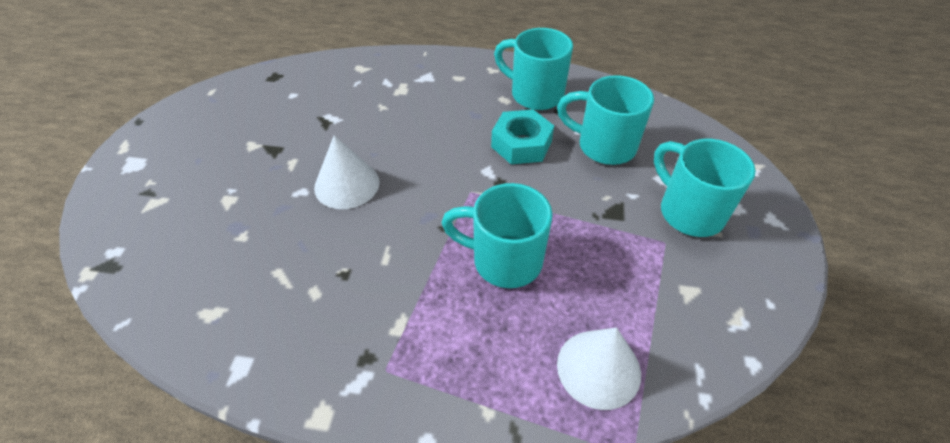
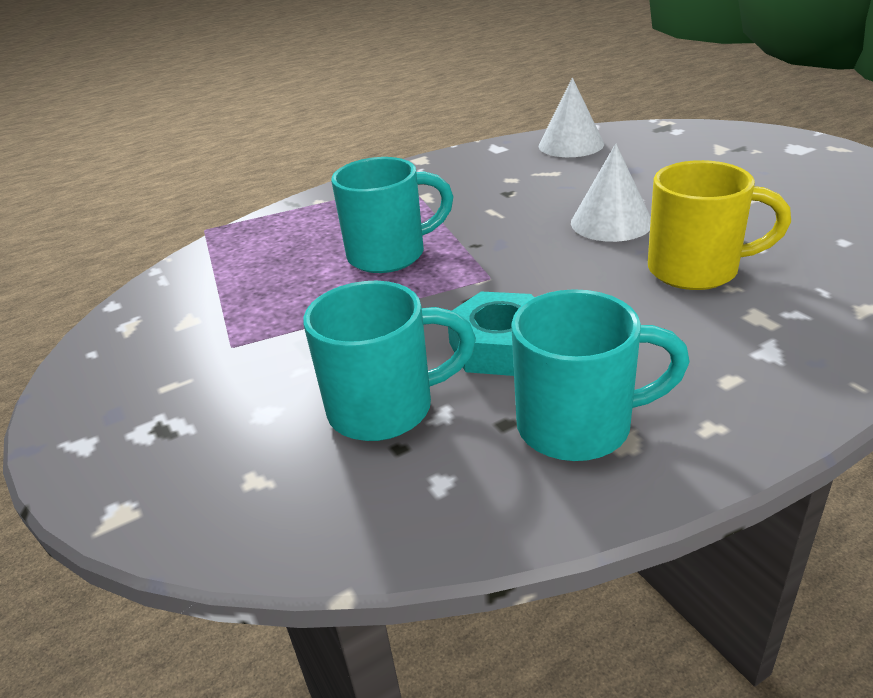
camera: 145 degrees right, 15 degrees down
white cone [557,328,641,410] -> white cone moved to [538,78,604,157]
turquoise mug [654,139,756,237] -> none
none -> yellow mug [648,160,791,290]

